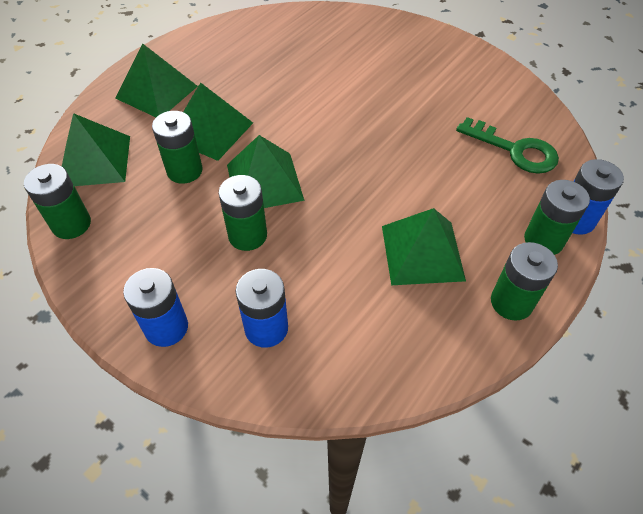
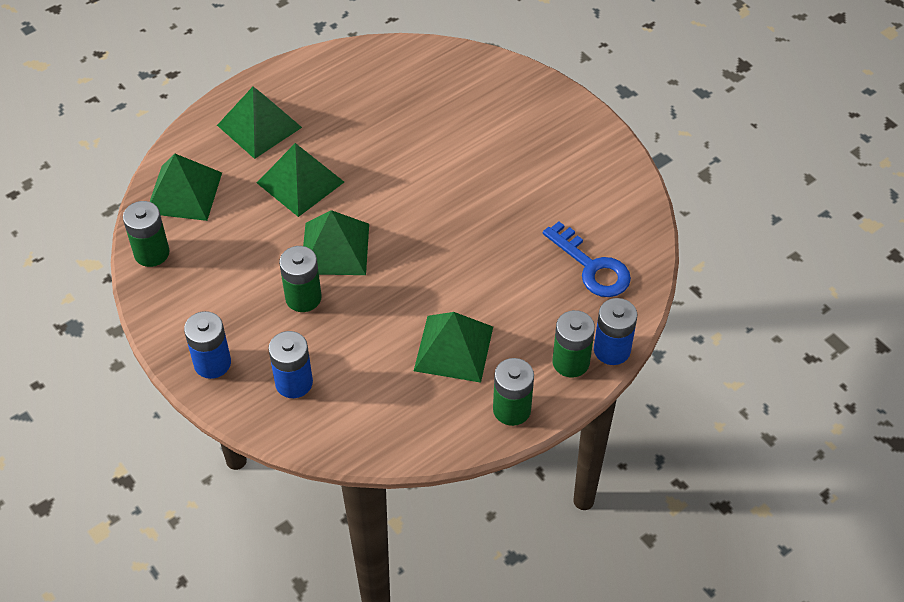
camera: 15 degrees right, 0 degrees up
green battery [152,111,203,184] -> none
green key [456,117,559,174] -> blue key [543,221,631,297]

